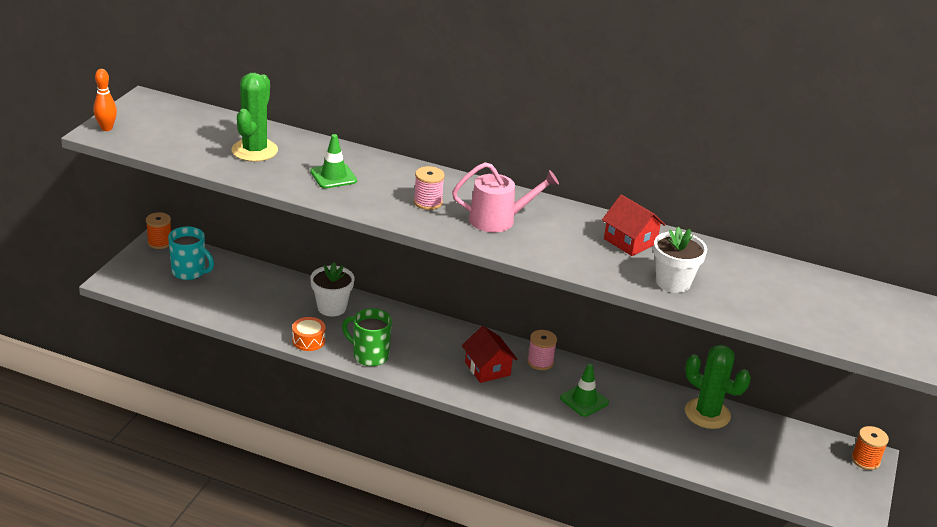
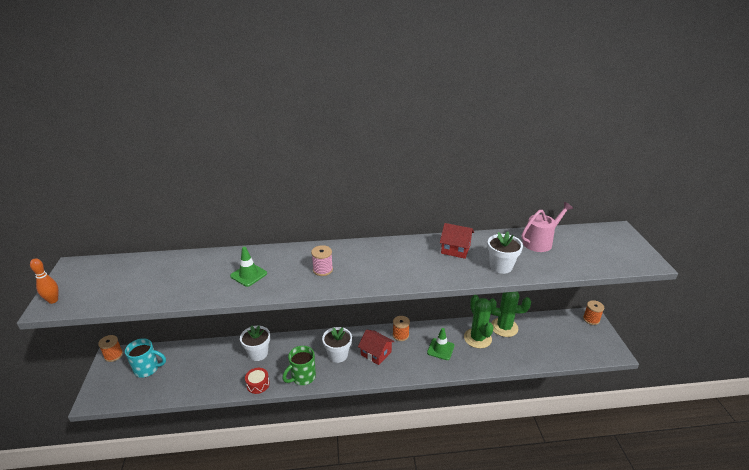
camera: 25 degrees left, 0 degrees up
green cactus [232,73,278,162] -> green cactus moved to [464,295,494,349]
orange drum [292,317,326,351] -> red drum [245,368,270,394]
green mug [342,308,392,366] -> green mug turned 45 degrees counterclockwise [283,346,316,385]
pink watering can [452,162,559,232] -> pink watering can moved to [521,202,573,252]
pink spool [527,330,557,370] -> orange spool [393,316,410,341]
none -> white flower pot [322,327,352,363]

